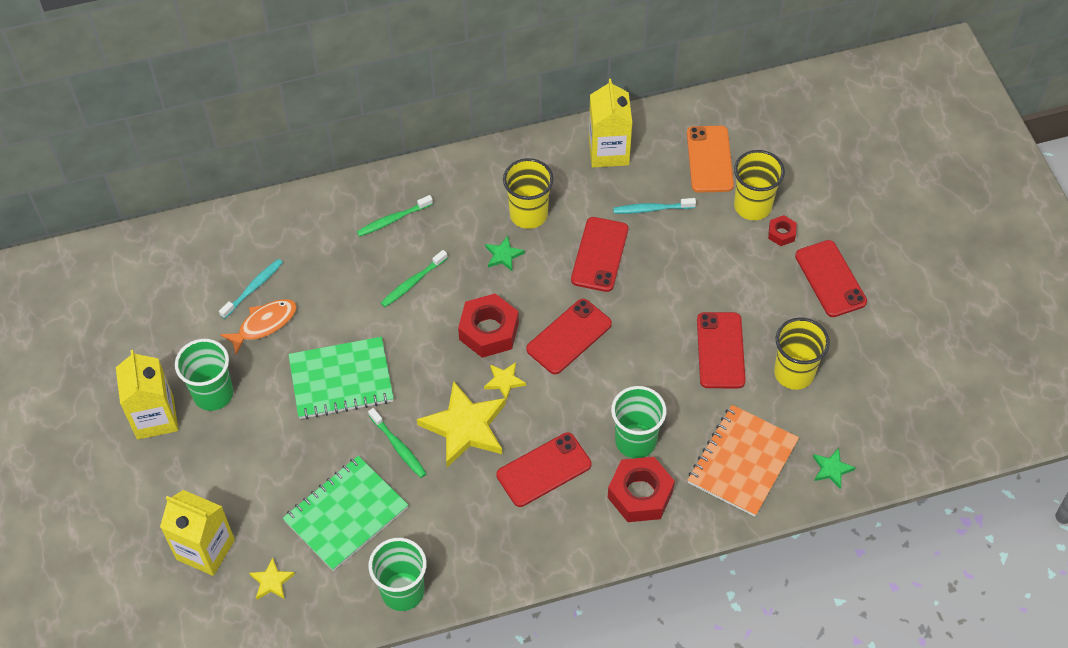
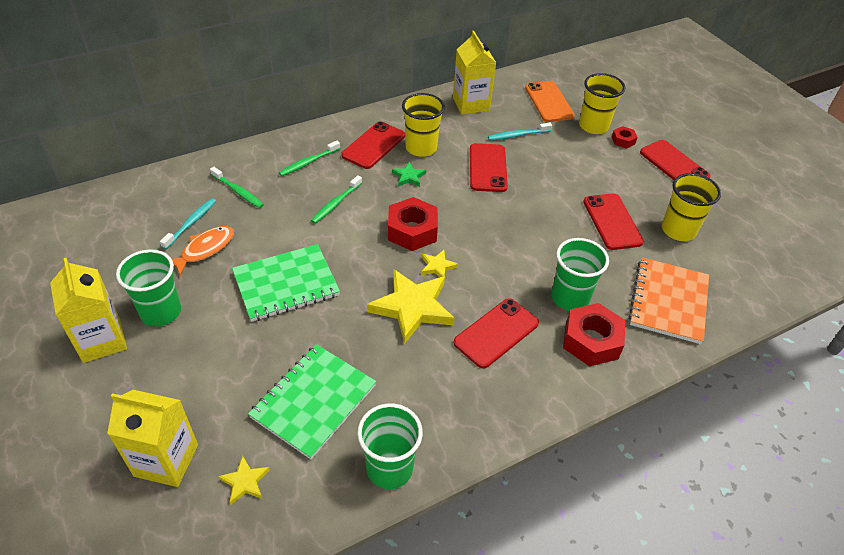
camera: 15 degrees left, 10 degrees down
green toothbrush [368,408,427,478] -> green toothbrush moved to [210,167,264,208]
red phone [526,299,612,374] -> red phone moved to [341,121,405,169]
green star [813,448,856,489] -> none

